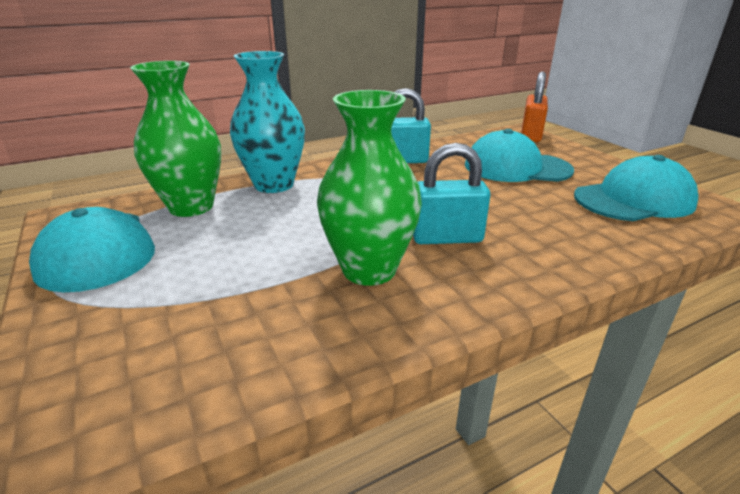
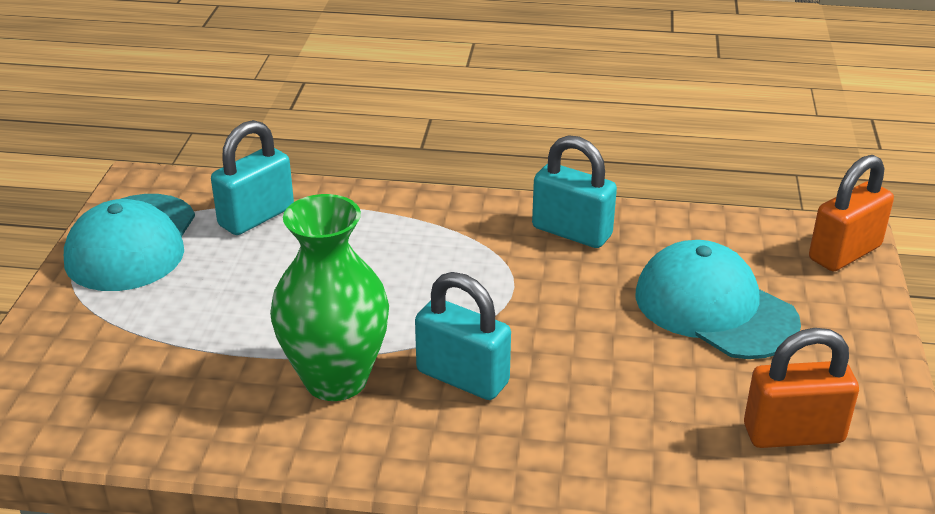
camera: 35 degrees right, 5 degrees up
green vase [130,61,221,217] -> turquoise padlock [211,120,294,235]
turquoise vase [230,51,305,193] -> none
turquoise cap [574,155,698,221] -> orange padlock [744,328,859,448]

